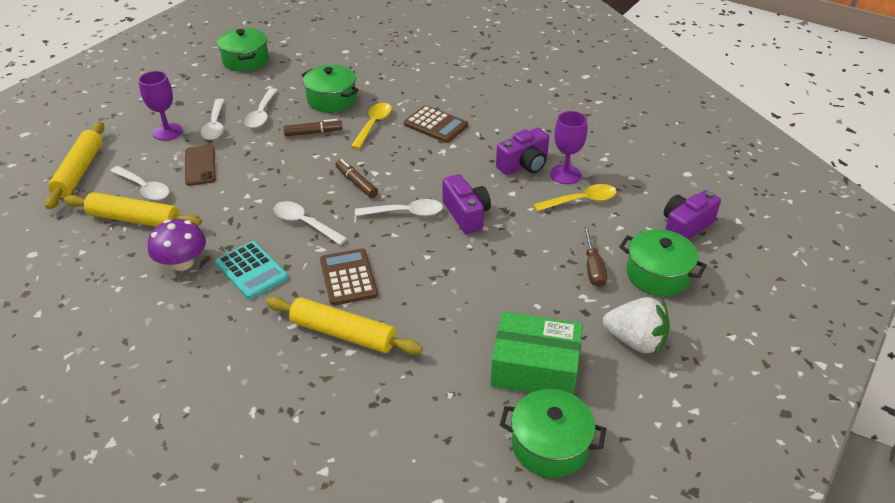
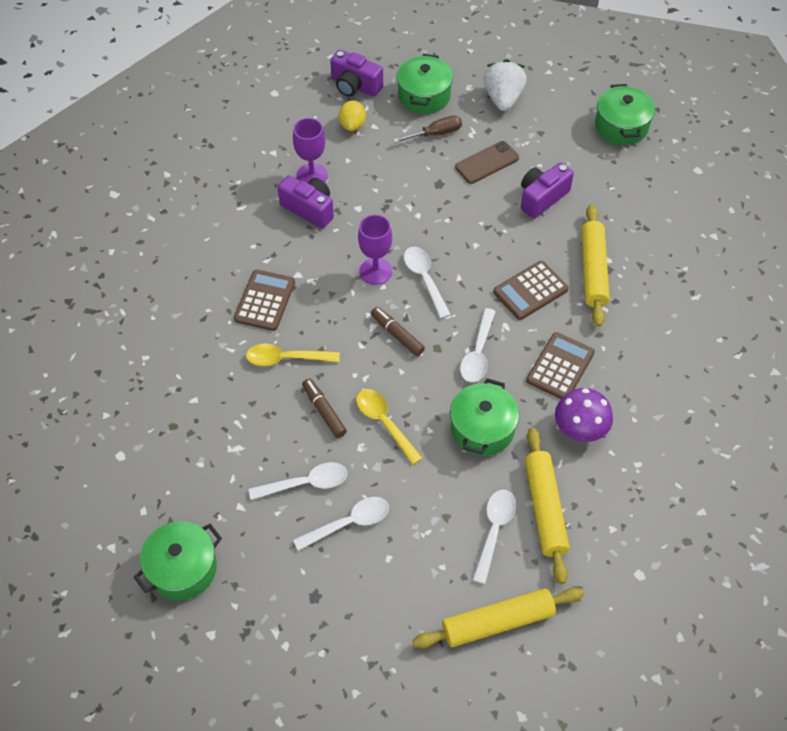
camera: 110 degrees left, 15 degrees up
purple goblet [138,71,183,141] -> purple goblet moved to [358,215,392,285]
brown phone [185,145,216,186] -> brown phone moved to [455,141,519,184]
turquoise calculator [215,241,289,299] -> brown calculator [526,332,595,399]
green pot [302,65,359,113] -> green pot moved to [450,378,519,456]
brown marker [336,159,378,198] -> brown marker turned 105 degrees clockwise [371,307,425,356]
purple camera [443,174,491,234] -> purple camera moved to [521,162,574,219]
green box [490,312,583,395] -> none
yellow spoon [533,184,617,211] -> yellow spoon moved to [356,389,423,465]
none -> yellow lemon [339,100,366,131]

